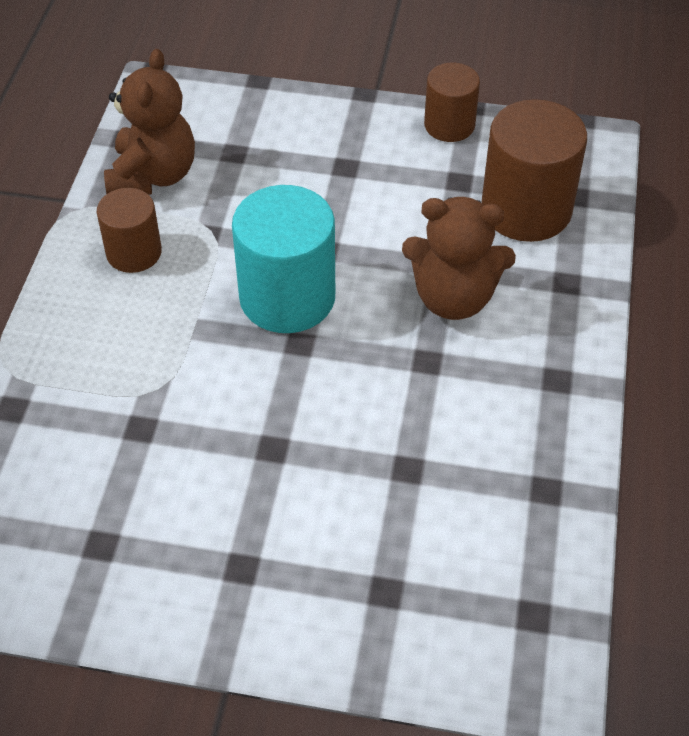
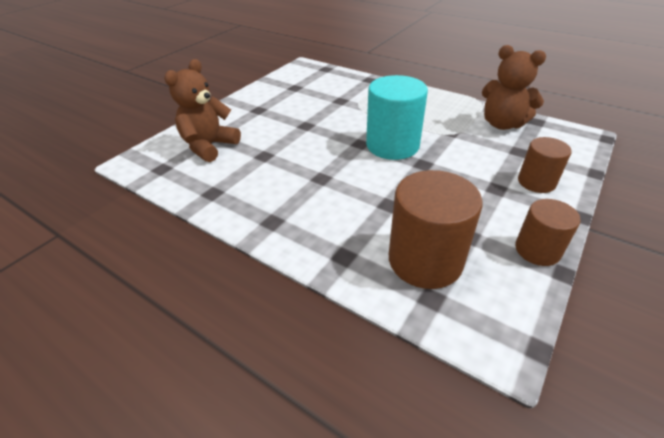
camera: 115 degrees right, 10 degrees down
brown cylinder [97,188,162,273] -> brown cylinder moved to [518,137,572,193]
brown teddy bear [402,197,516,320] -> brown teddy bear moved to [164,59,241,162]

